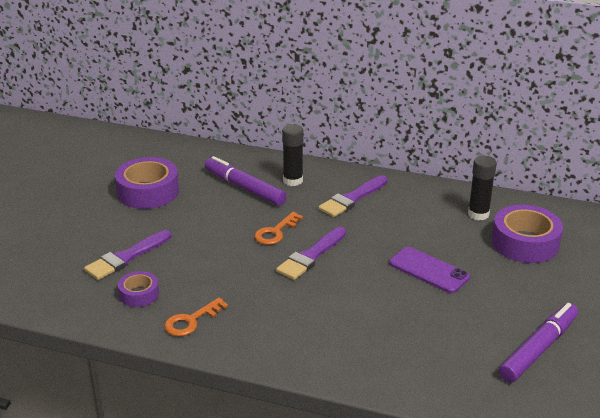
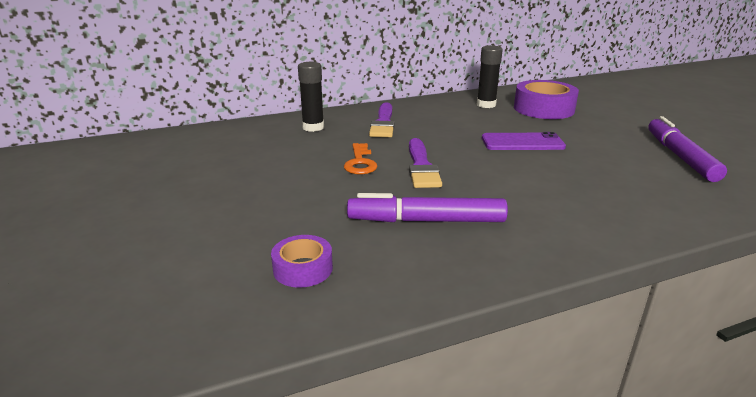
camera: 40 degrees left, 5 degrees down
purple brush [84,230,171,280] -> none
purple tape [115,157,179,209] -> none
orange key [164,298,228,336] -> none
purple marker [205,156,287,206] -> purple marker moved to [347,193,508,222]

